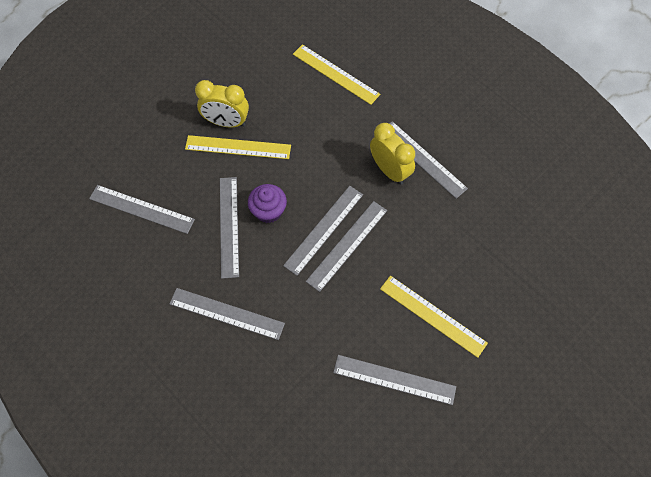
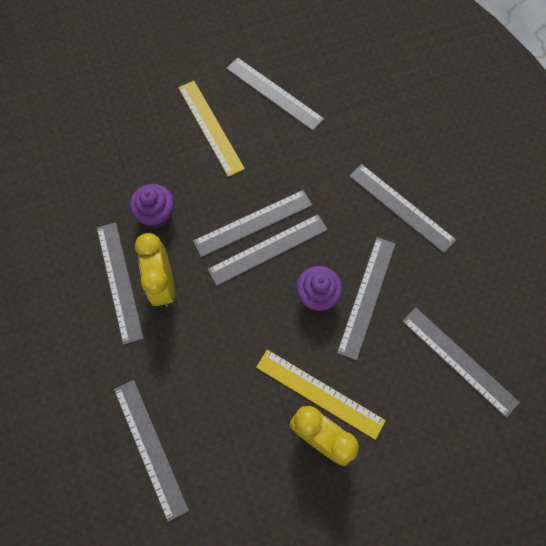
camera: 155 degrees left, 5 degrees up
yellow ruler [293,45,380,105] -> grey ruler [114,380,189,522]
none -> purple cupcake [130,184,174,228]

